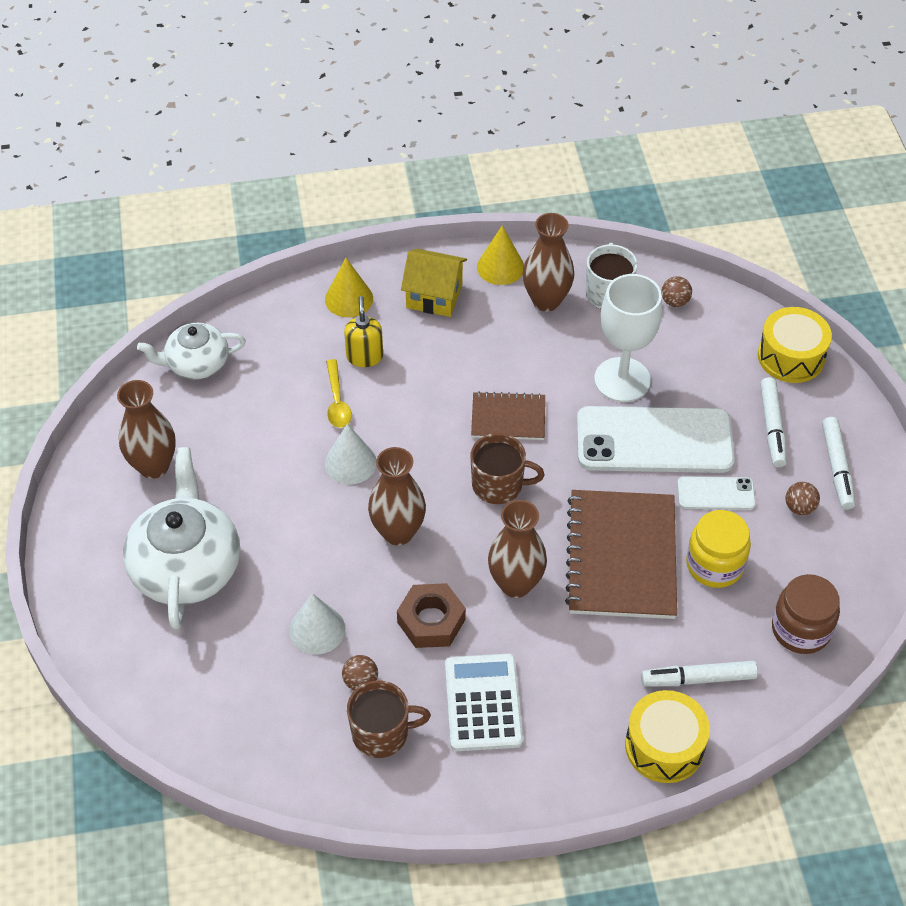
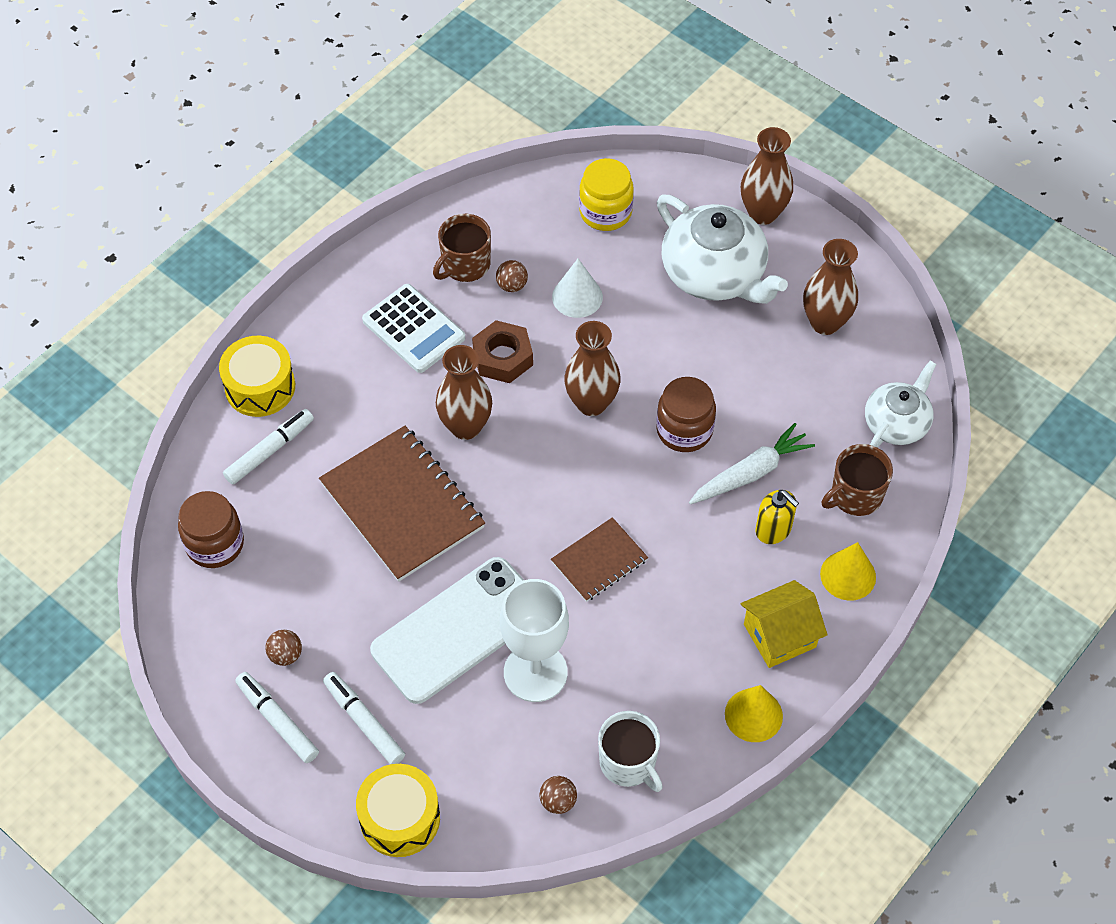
camera: 140 degrees right, 5 degrees up
white cone [325,424,377,485] -> brown jar [656,377,716,452]
yellow spoon [326,359,352,428] -> white carrot [689,423,815,504]
brown mug [471,433,545,504] -> brown mug moved to [821,444,893,516]
brown vase [523,213,574,312] -> brown vase moved to [741,127,793,225]
white phone [677,476,756,510] -> none
yellow jar [686,510,751,588] -> yellow jar moved to [579,158,634,231]

